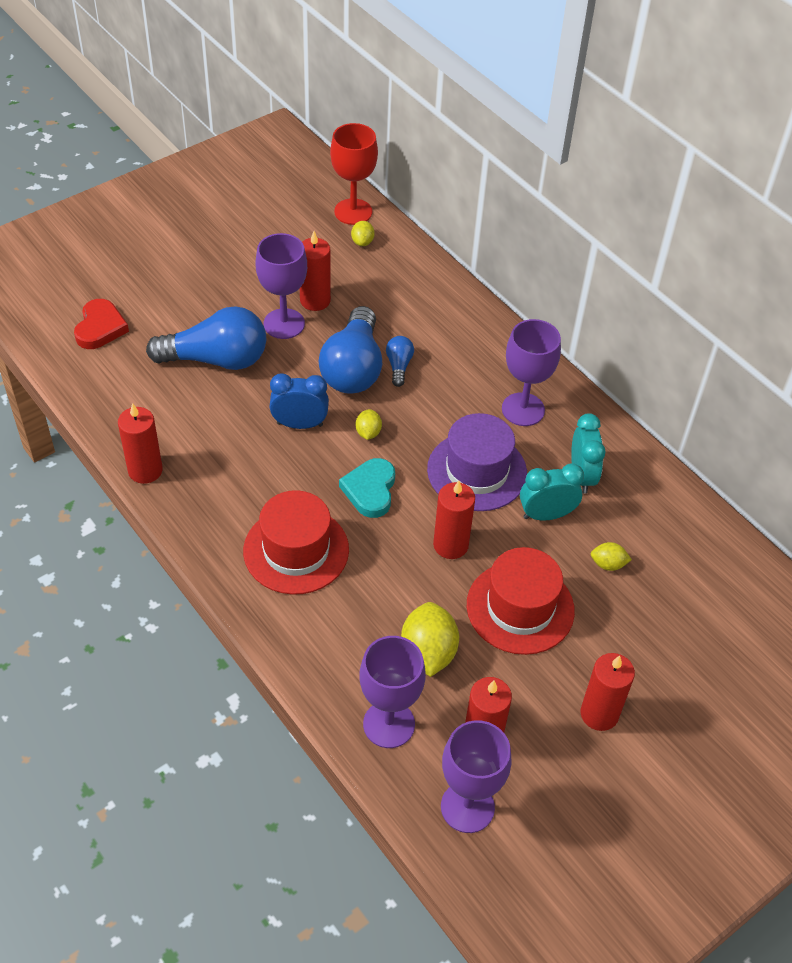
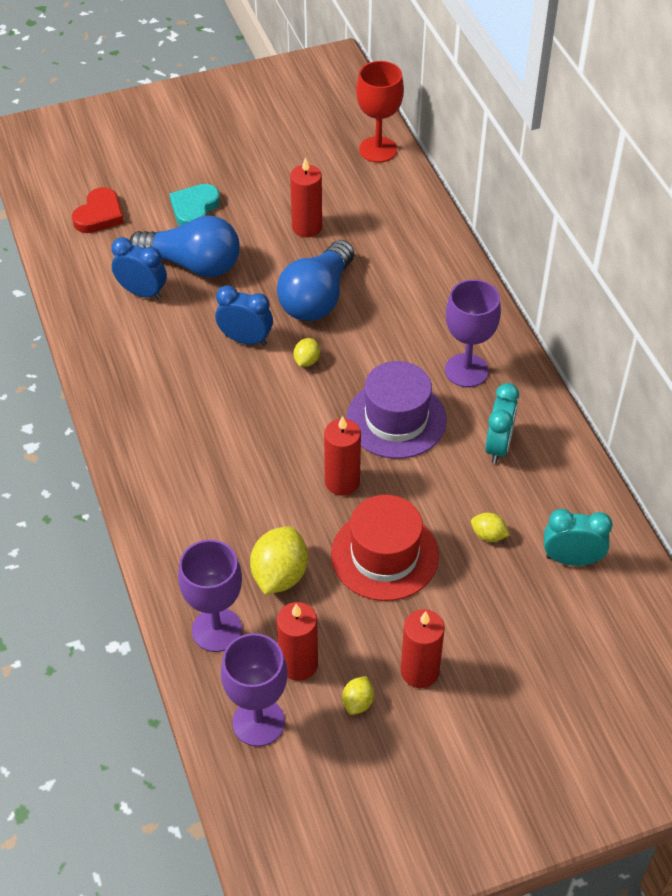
camera: 20 degrees right, 0 degrees up
red candle [118,403,163,484] -> none
red hat [243,490,349,595] -> none
purple goblet [256,233,307,339] -> none
turquoise heart [339,458,395,518] -> turquoise heart moved to [169,184,220,226]
yellow lemon [351,221,374,246] -> yellow lemon moved to [342,676,374,715]
blue light bulb [386,336,414,387] -> none
turquoise clock [520,463,584,521] -> turquoise clock moved to [544,509,613,566]
none -> blue clock [111,237,167,300]

